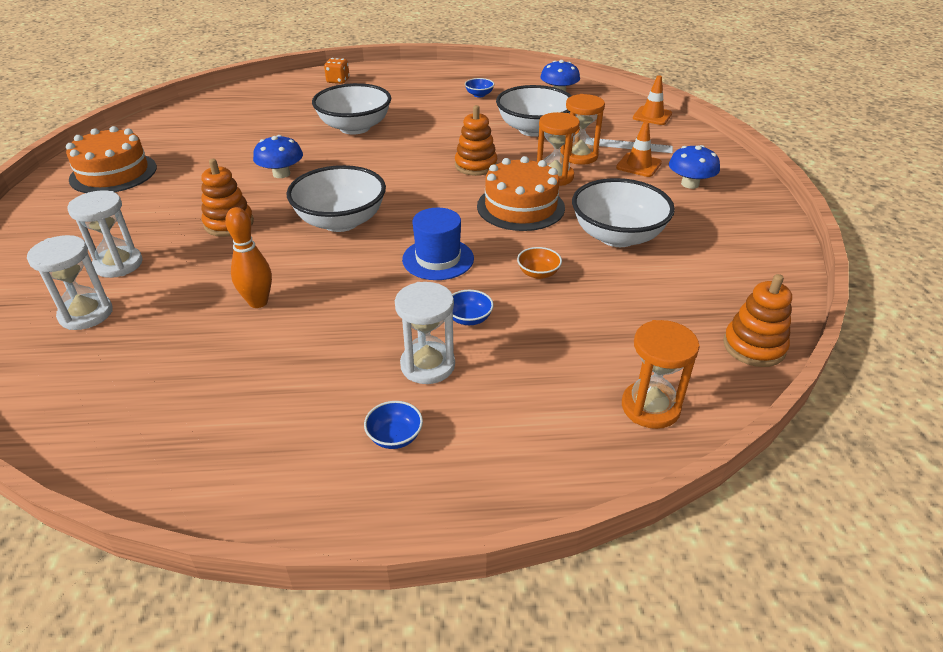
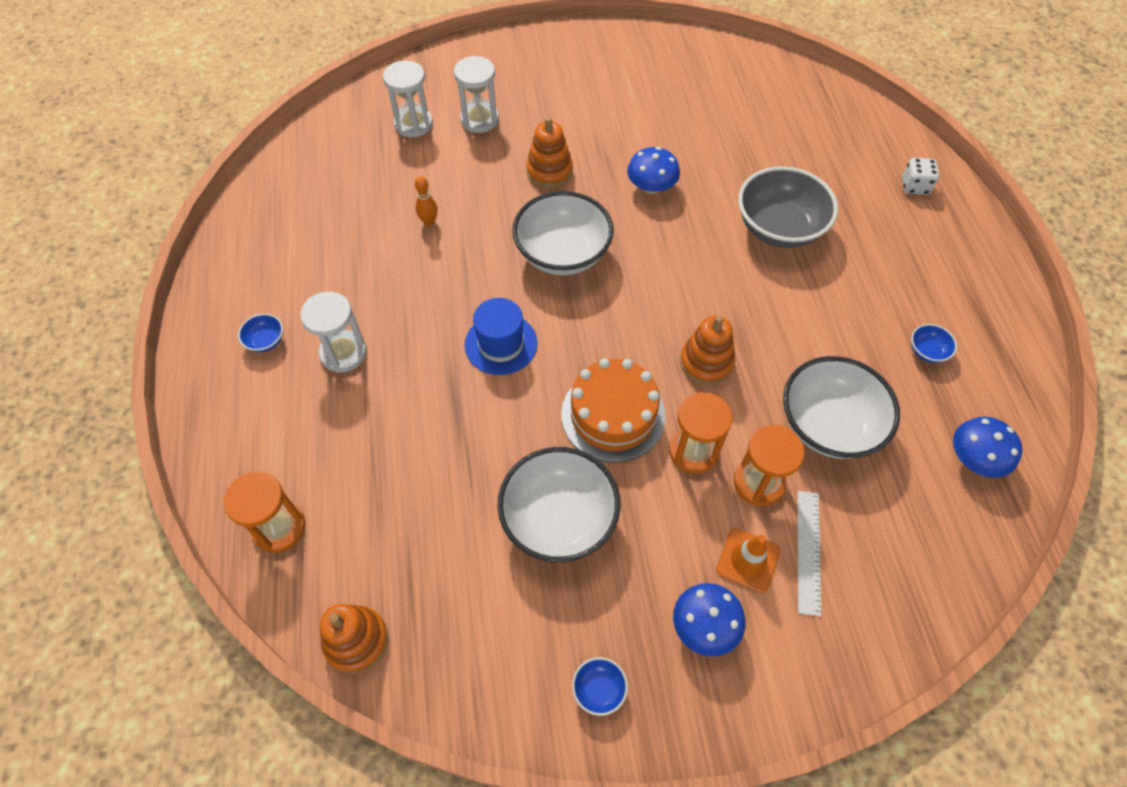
camera: 85 degrees right, 20 degrees up
orange cake [66,126,157,193] -> none
orange bowling pin [225,207,272,308] -> orange bowling pin [415,176,438,226], size x0.66
white bowl [312,83,391,135] -> grey bowl [738,166,838,248]
orange dice [324,58,350,84] -> white dice [902,158,939,195]
blue bowl [452,290,494,325] -> blue bowl moved to [572,657,628,716]
orange bowl [517,247,562,279] -> none
orange traffic cone [633,75,672,125] -> none

